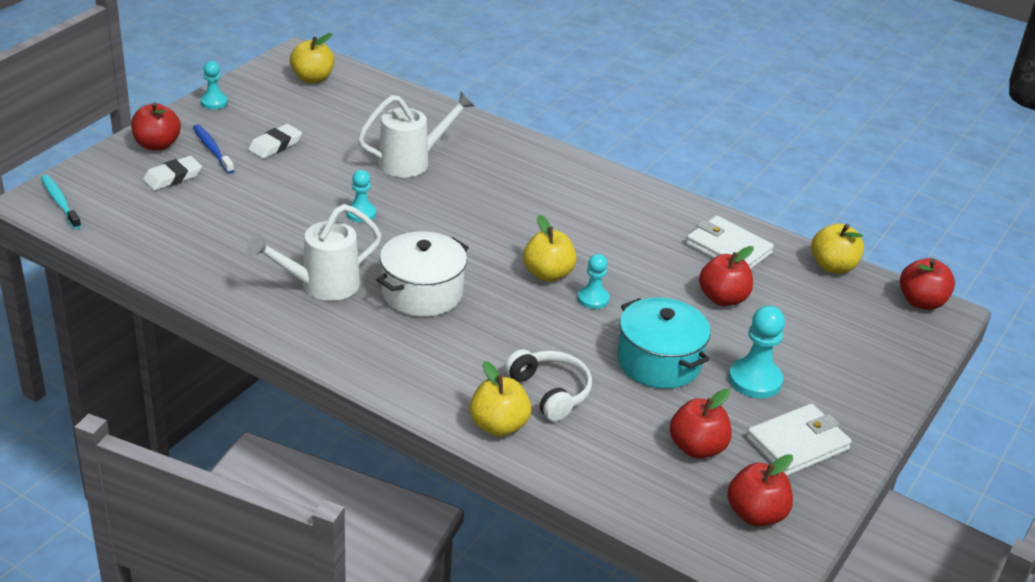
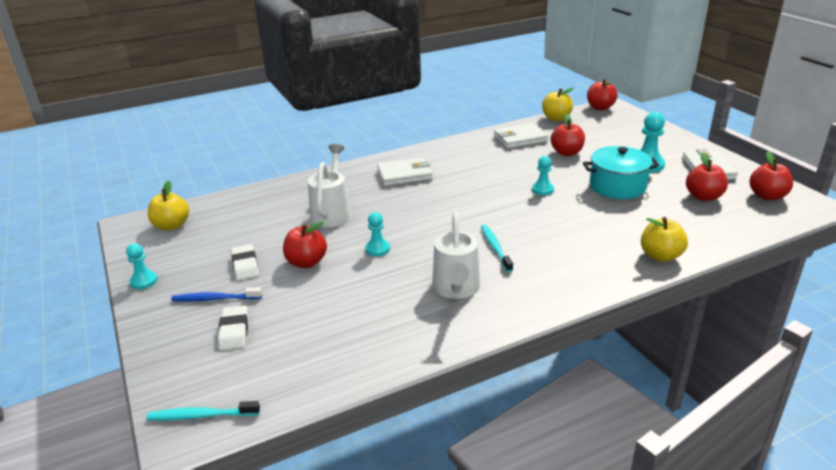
camera: 55 degrees left, 5 degrees down
red apple [131,102,181,151] -> red apple moved to [283,222,327,268]
white pot [376,231,469,317] -> turquoise toothbrush [481,225,513,272]
white headphones [505,349,592,421] -> none
yellow apple [523,215,577,282] -> none
none -> white wallet [377,157,432,186]

